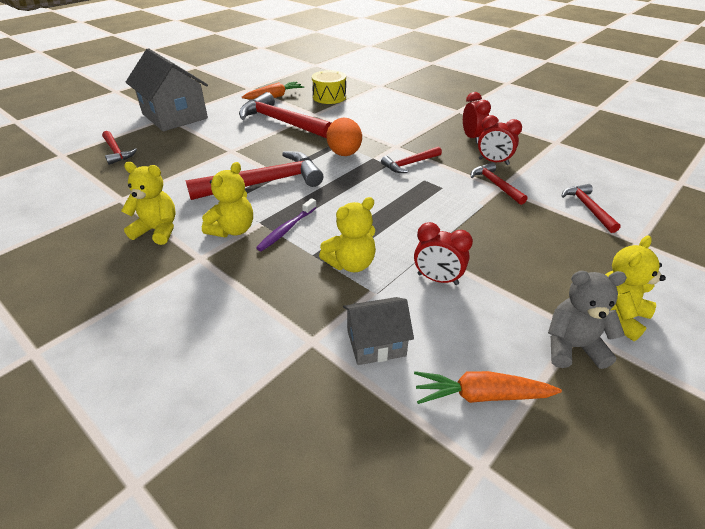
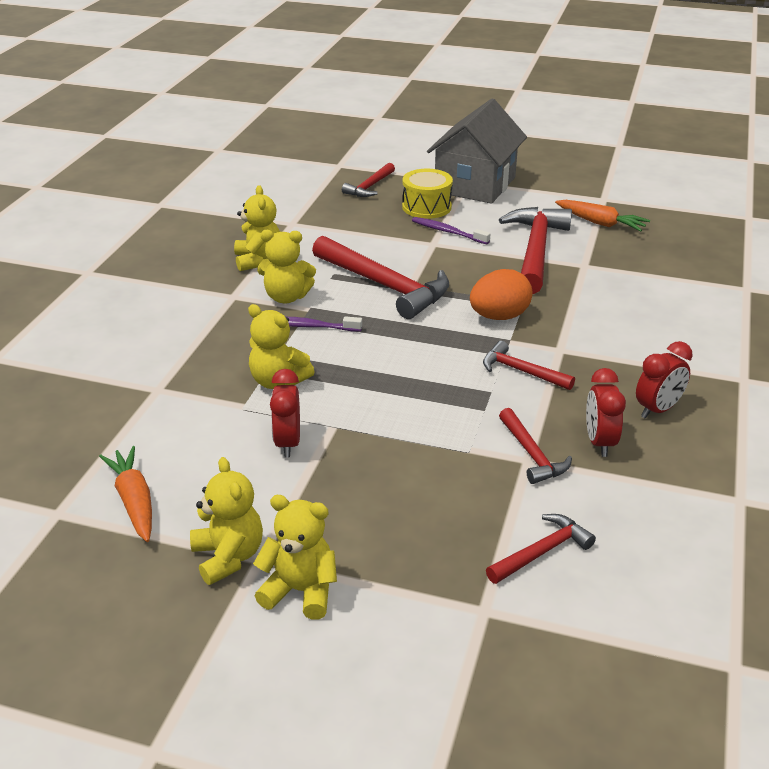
camera: 65 degrees right, 5 degrees down
yellow drum [312,70,346,104] -> yellow drum moved to [402,169,453,219]
grey house [343,297,414,365] -> none
red hammer [471,162,528,205] -> red hammer turned 120 degrees clockwise [499,408,572,484]
grey teddy bear [548,271,627,369] -> yellow teddy bear [190,457,263,585]
none -> purple toothbrush [412,217,490,245]

